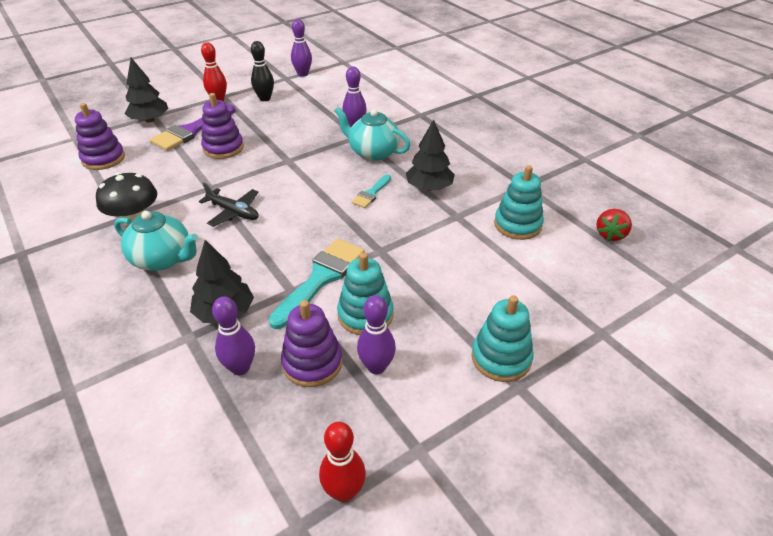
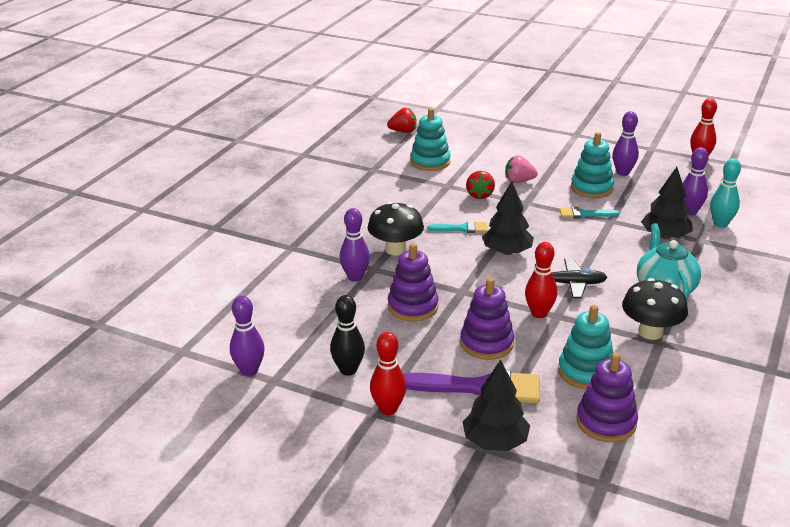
camera: 120 degrees left, 10 degrees down
black plane [199,183,259,227] -> black plane turned 90 degrees clockwise [535,258,607,299]
turquoise brush [269,239,365,329] -> turquoise brush [560,207,619,218], size x0.53
purple stacking toy [281,300,343,387] -> purple stacking toy moved to [388,243,438,321]
turquoise teapot [334,107,410,161] -> black mushroom [368,202,424,256]
black tree [406,119,455,191] -> black tree moved to [482,181,534,255]
turquoise stacking toy [471,295,534,382] -> turquoise stacking toy moved to [558,305,614,389]
none -> red strawberry [466,171,495,199]
none -> pink strawberry [505,155,538,183]
none -> red bowling pin [525,242,557,318]
none -> turquoise bowling pin [710,158,741,228]

